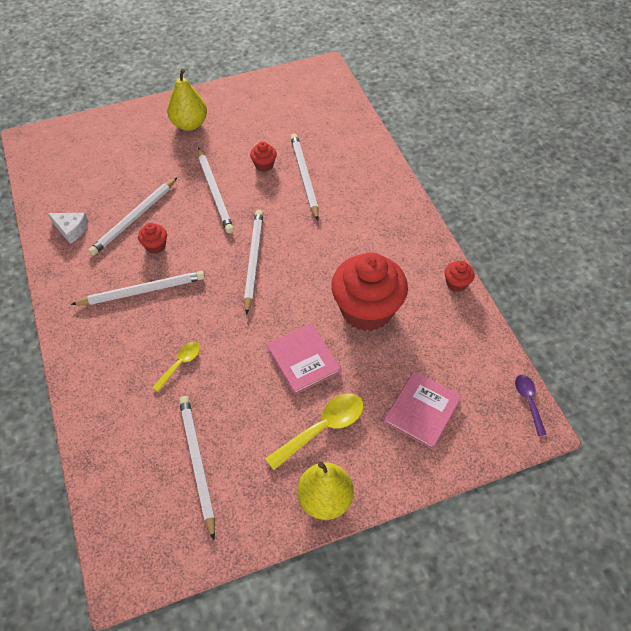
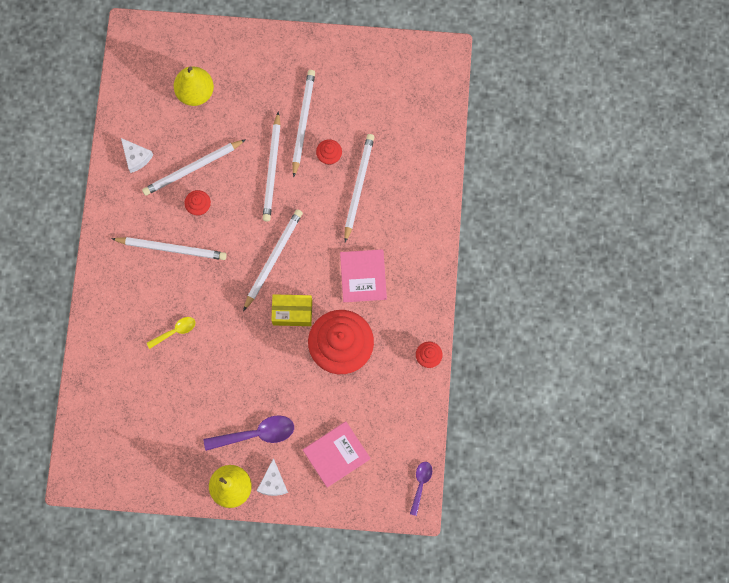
camera: 25 degrees right, 20 degrees up
yellow pear [167,69,207,131] -> yellow pear moved to [174,67,214,106]
white pencil [179,396,215,540] -> white pencil moved to [292,70,315,178]
yellow spoon [265,393,364,470] -> purple spoon [203,415,294,451]
pink book [267,323,341,395] -> pink book moved to [340,249,387,302]
none -> white cheese [257,459,288,496]
none -> yellow box [271,294,312,326]

